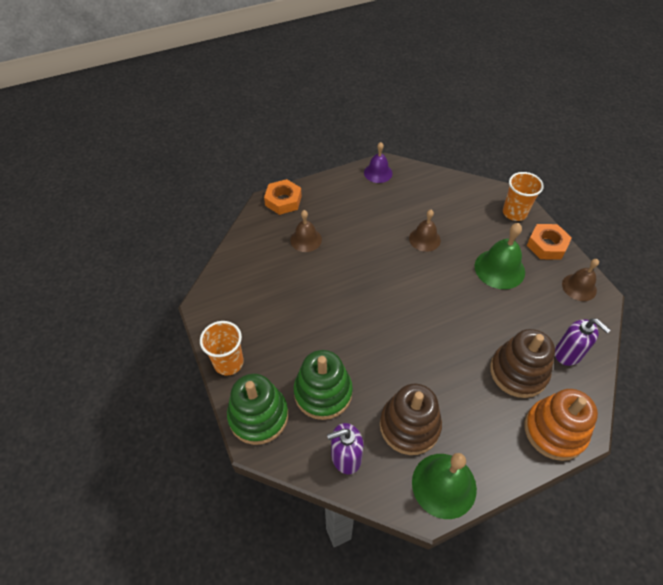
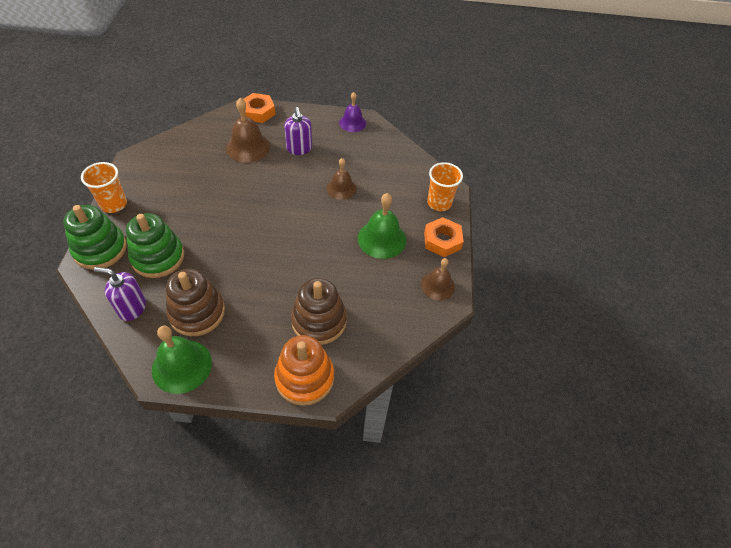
camera: 25 degrees right, 0 degrees up
brown bell [290,210,322,252] -> brown bell [226,98,270,162], size x1.52
purple soap dispenser [555,319,611,366] -> purple soap dispenser moved to [284,107,312,155]

